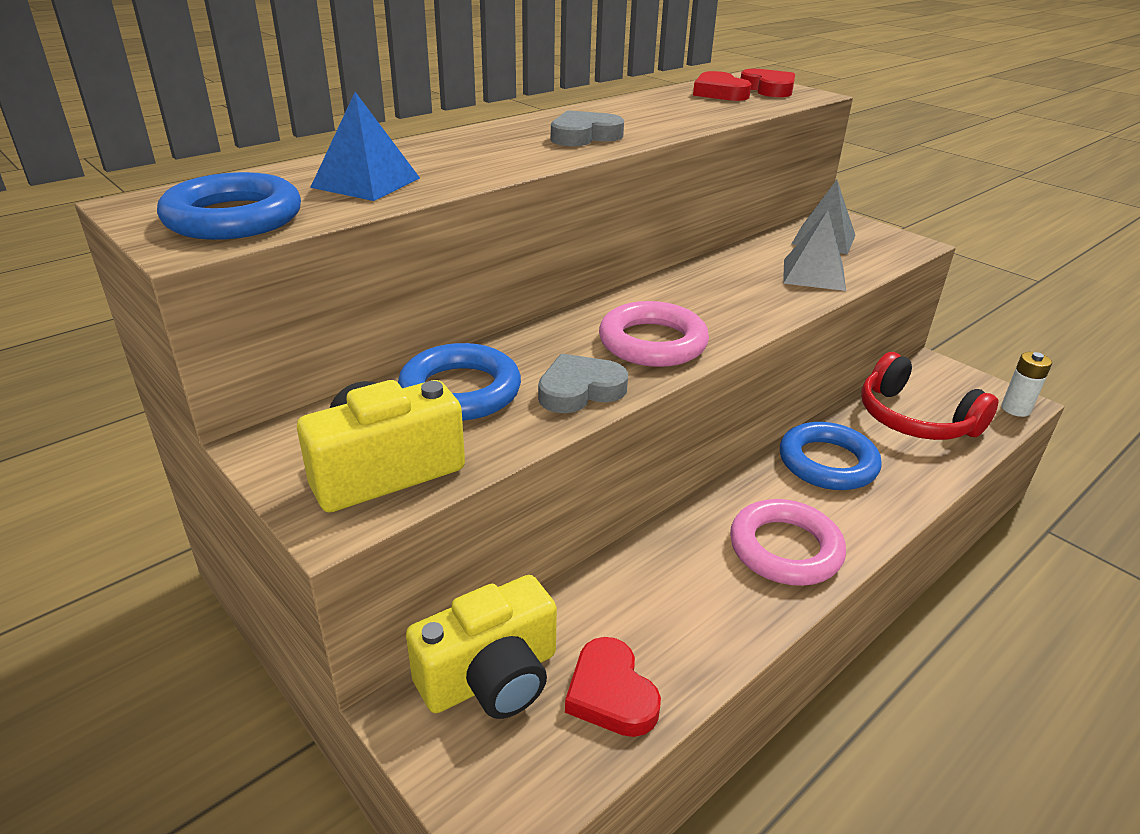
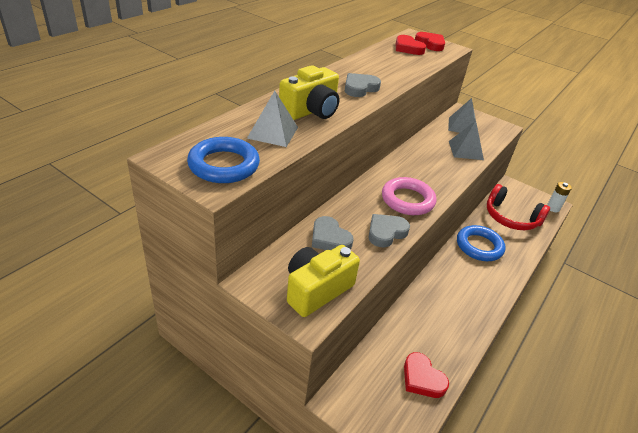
camera: 15 degrees left, 5 degrees up
blue pyramid [310,92,420,201] -> grey pyramid [247,91,298,147]
blue ring [398,343,521,421] -> grey heart [312,216,354,250]
yellow camera [406,575,557,719] -> yellow camera moved to [279,65,340,120]
pink ring [730,499,846,586] -> none

